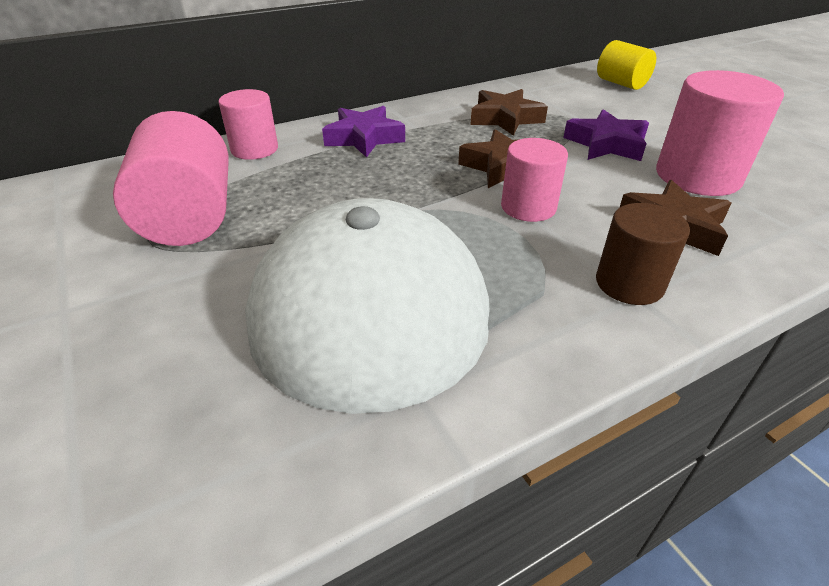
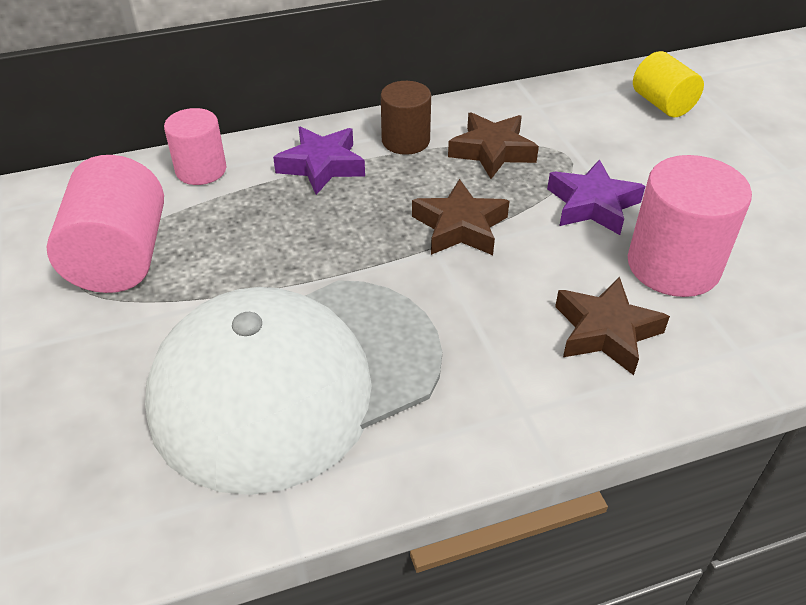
camera: 10 degrees right, 5 degrees up
pink cylinder [501,138,568,222] -> none
brown cylinder [596,203,690,305] -> brown cylinder moved to [381,81,431,155]

